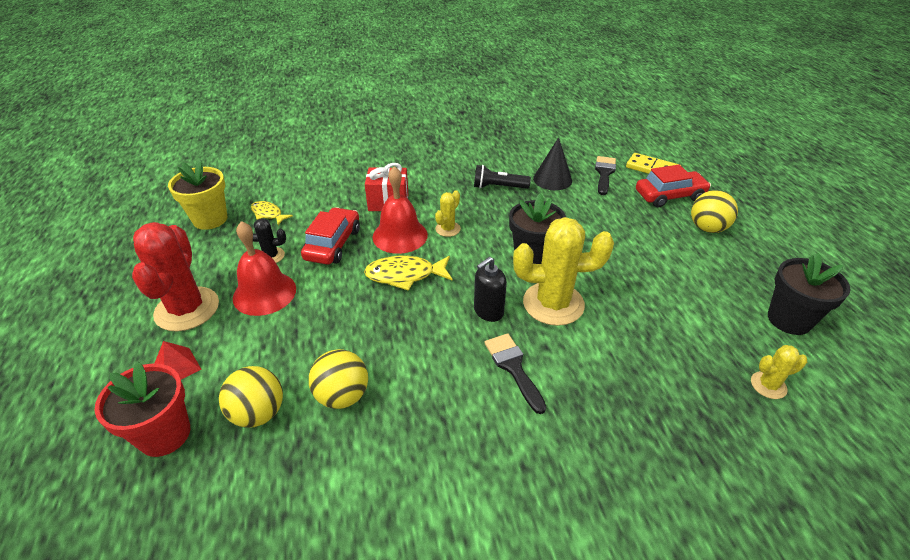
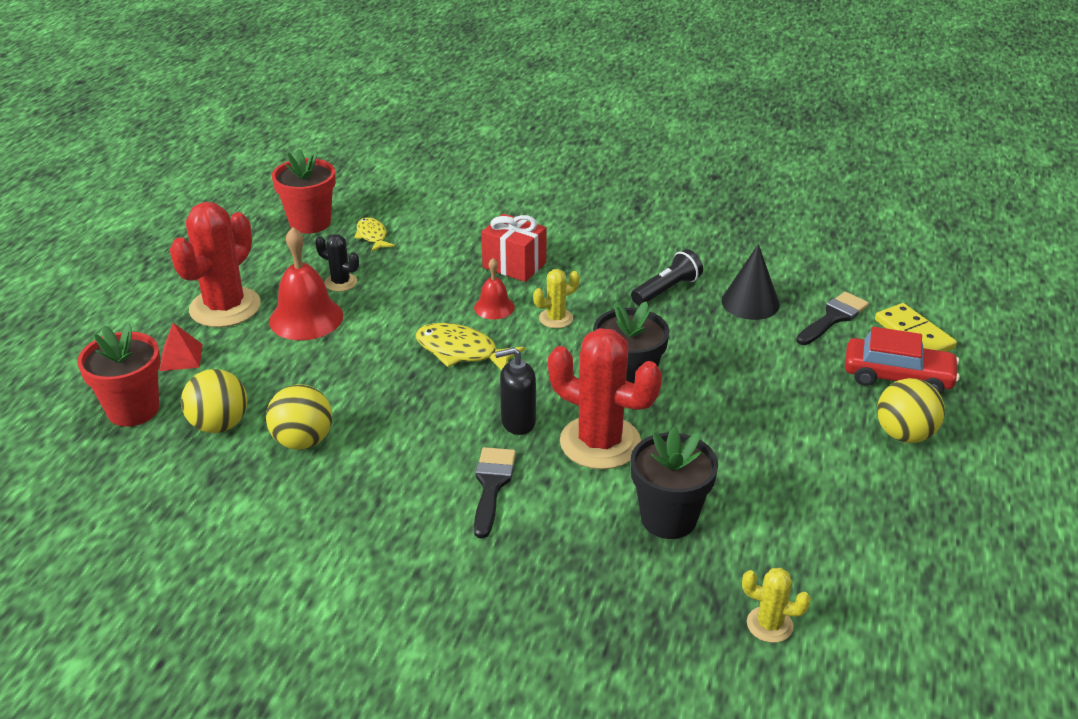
camera: 30 degrees right, 5 degrees down
yellow flower pot [168,159,227,230] -> red flower pot [272,149,336,234]
red car [301,207,360,264] -> none
red bell [373,166,428,254] -> red bell [474,258,515,320], size x0.56
black flashlight [474,165,531,189] -> black flashlight turned 105 degrees clockwise [631,249,703,305]
yellow cactus [513,217,614,326] -> red cactus [548,328,662,469]
black flower pot [768,253,851,335] -> black flower pot moved to [630,427,718,539]

